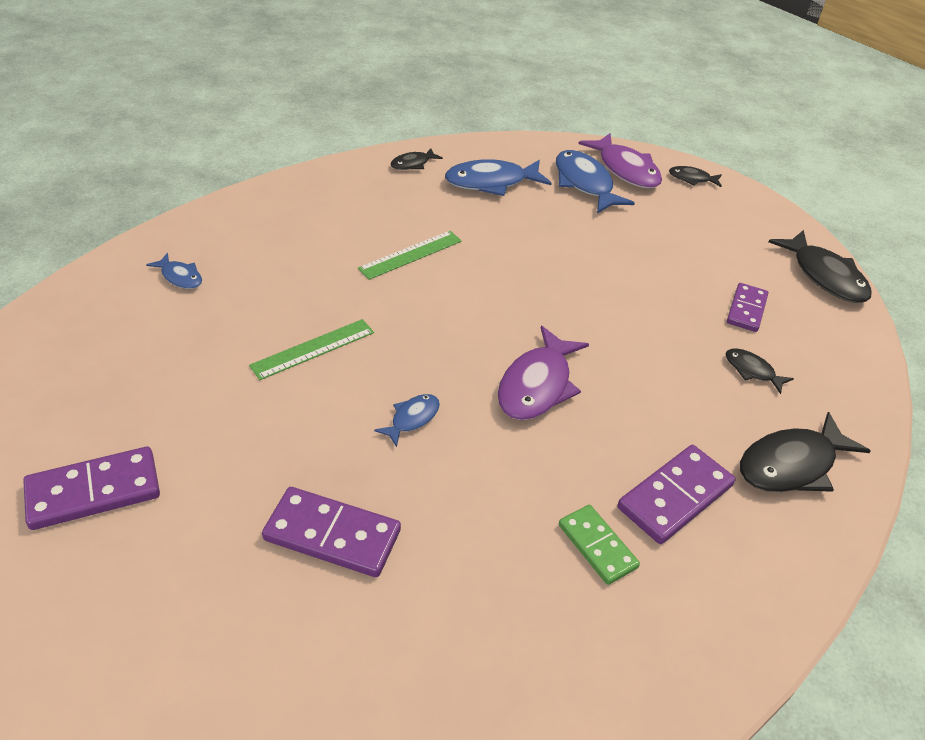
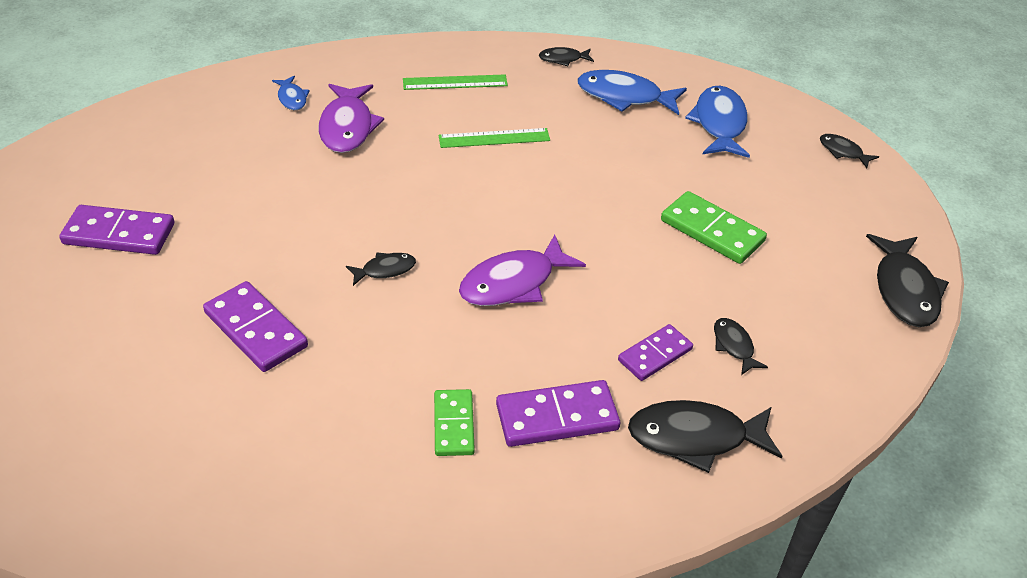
camera: 30 degrees right, 0 degrees up
green ruler [249,319,374,380] -> green ruler moved to [403,74,508,90]
blue fish [374,394,440,447] -> black fish [346,252,416,286]
purple fish [578,133,662,189] -> purple fish moved to [319,84,384,153]
purple domino [727,283,768,332] -> purple domino moved to [618,324,693,381]
none -> green domino [661,191,767,264]

